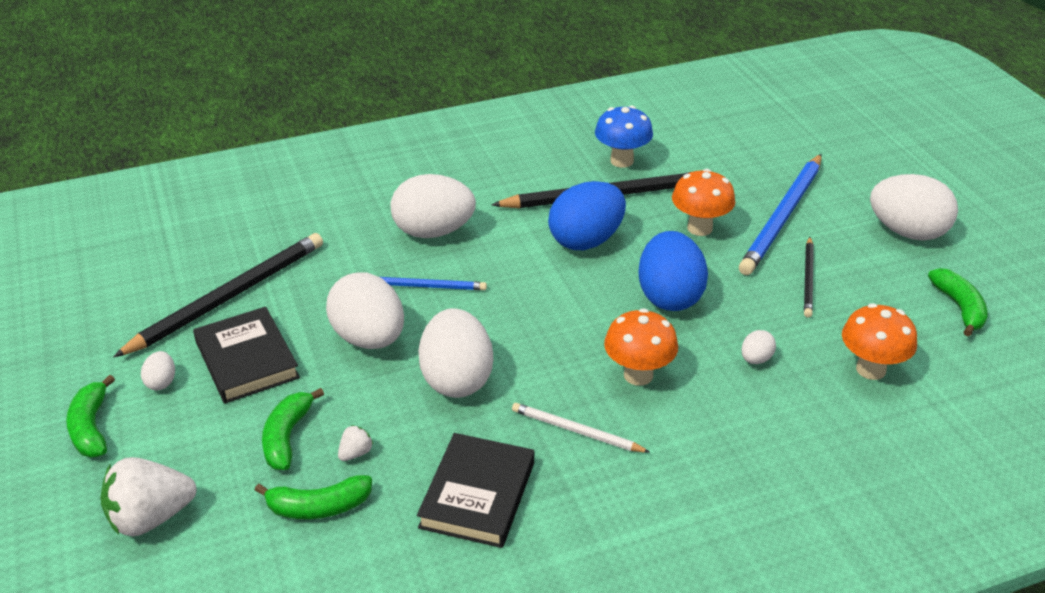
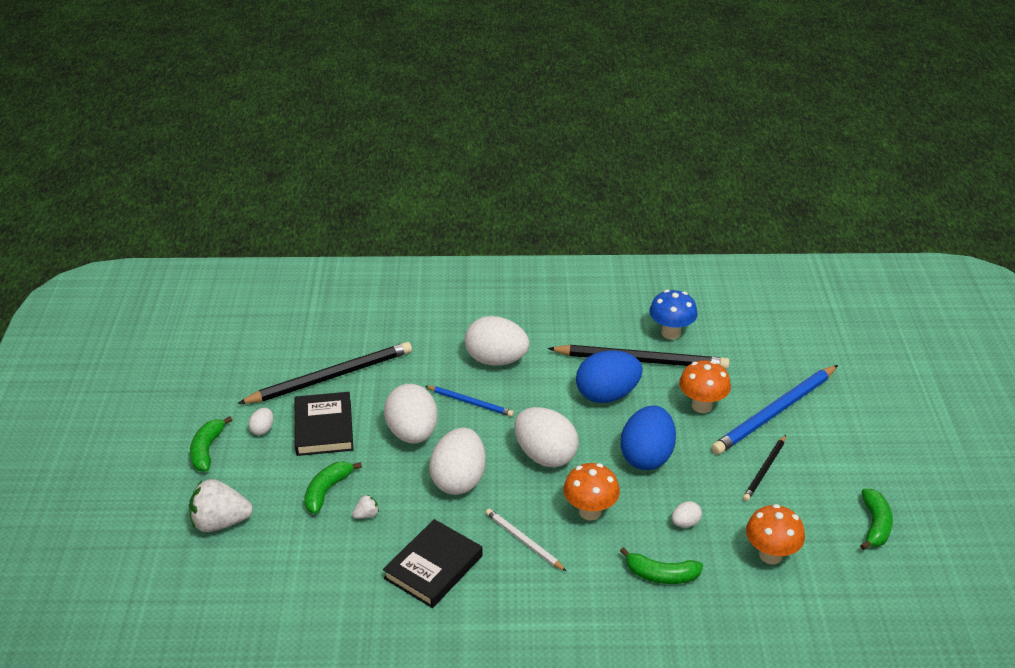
camera: 20 degrees right, 0 degrees up
green banana [255,475,372,519] -> green banana moved to [620,547,703,584]
white egg [870,174,958,241] -> white egg moved to [514,407,579,467]

